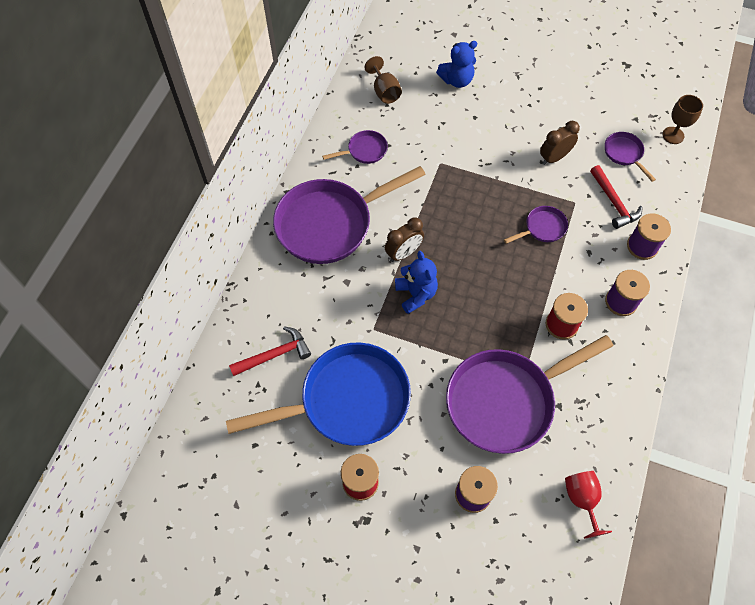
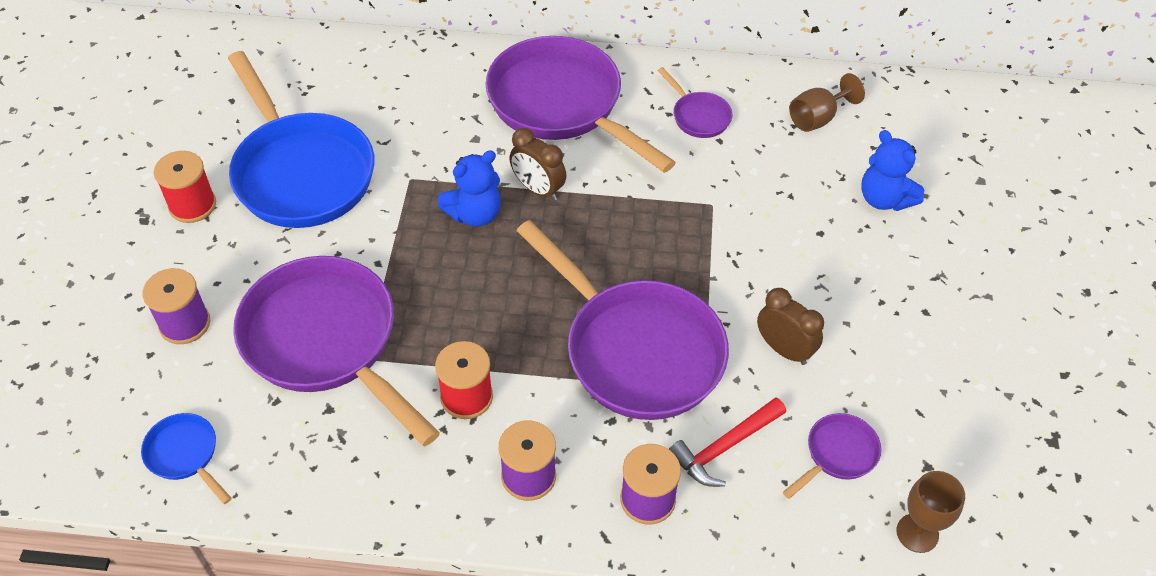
camera: 75 degrees right, 10 degrees down
red hammer [229,326,311,376] -> none
purple pan [504,206,568,244] -> purple pan [516,220,729,420], size x2.30
red goblet [565,471,612,539] -> blue pan [141,413,232,504]

